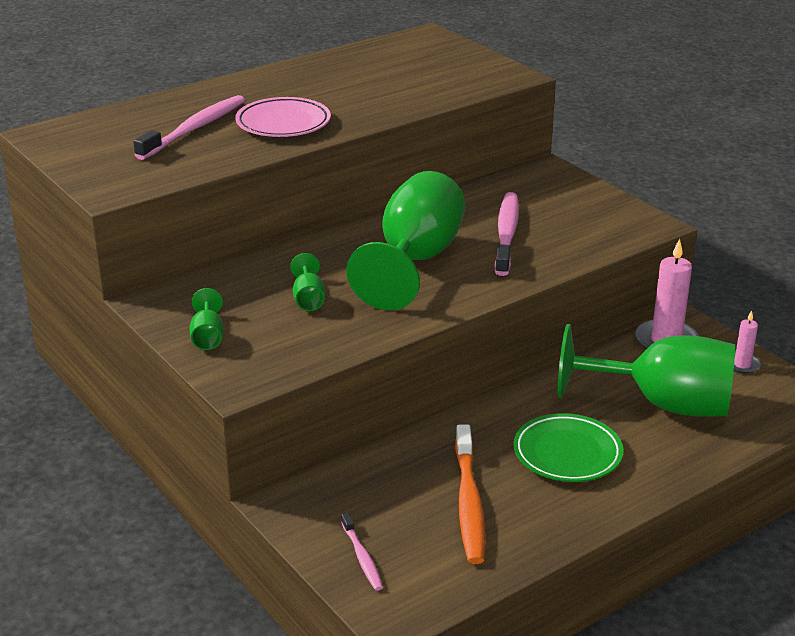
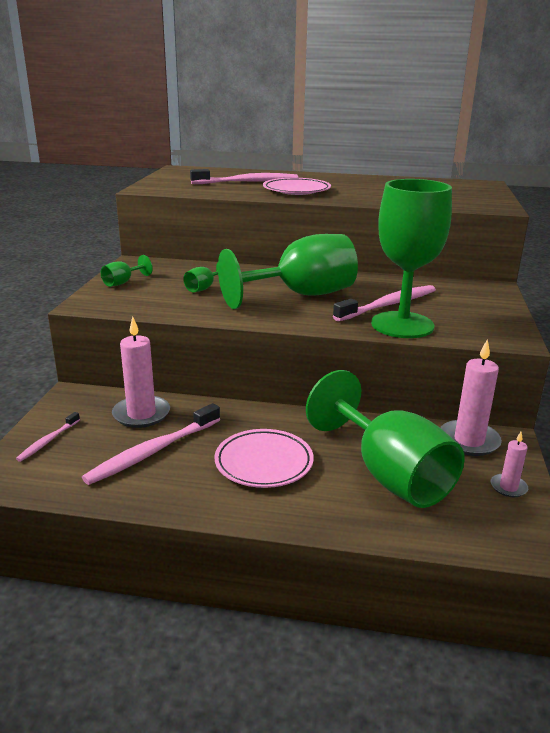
camera: 45 degrees right, 5 degrees down
orange toothbrush [455,424,485,564] -> pink toothbrush [82,403,220,485]
green plate [513,413,623,482] -> pink plate [214,429,314,488]
none -> pink candle [112,317,170,428]
none -> green goblet [371,179,452,338]

